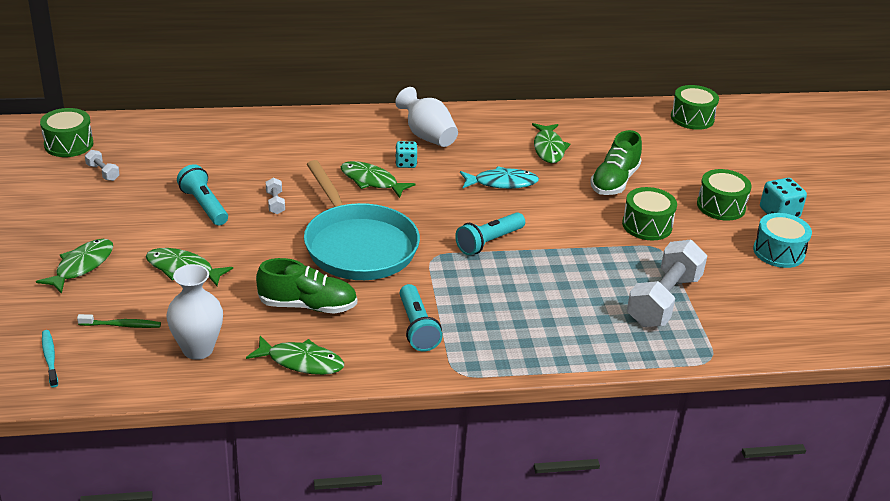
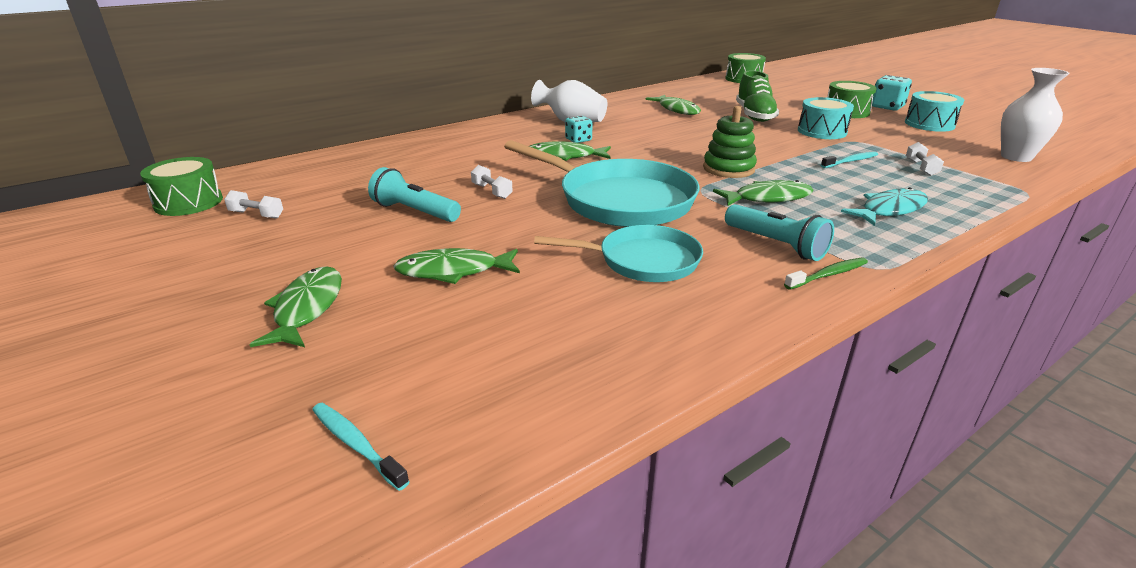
camera: 25 degrees left, 5 degrees down
green toothbrush [77,314,161,328] -> green toothbrush moved to [784,258,868,290]
white vase [167,264,223,360] -> white vase moved to [1001,68,1070,162]
green fish [246,336,344,375] -> green fish moved to [713,180,814,206]
green shoe [256,258,357,314] -> turquoise pan [534,225,703,282]
turquoise flashlight [455,212,525,255] -> green stacking toy [703,106,757,178]
turquoise fish [460,166,539,189] -> turquoise fish moved to [841,187,928,226]
green drum [622,187,677,240] -> turquoise drum [798,97,854,139]
white dumbbell [627,240,707,327] -> white dumbbell [906,142,944,176], size x0.42
none -> turquoise toothbrush [821,152,878,168]

